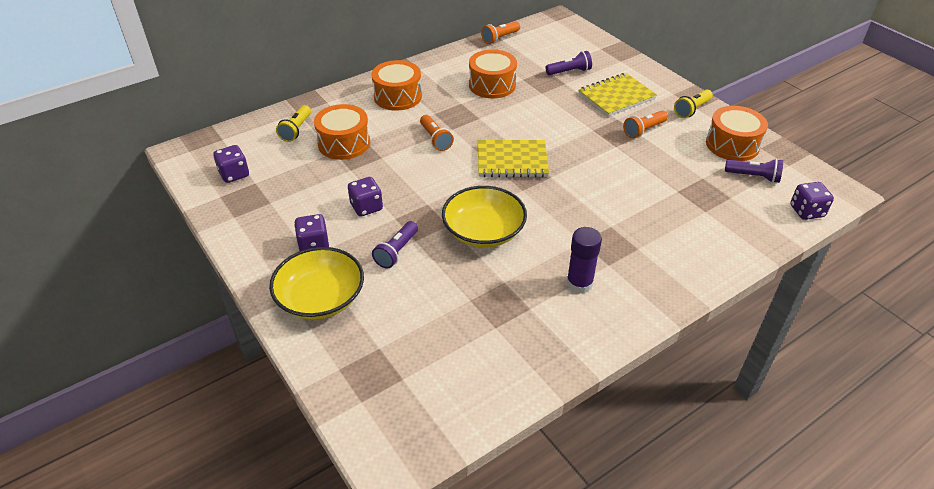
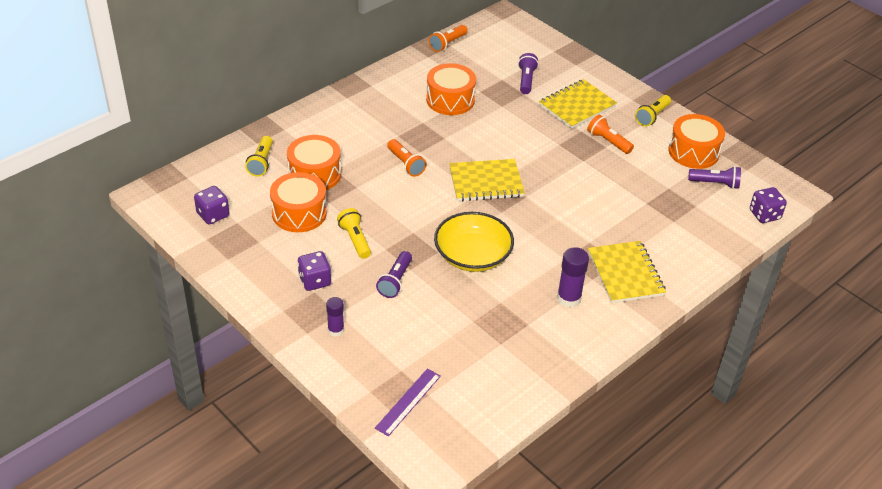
camera: 10 degrees left, 0 degrees up
yellow bowl [269,247,364,320] -> purple glue stick [326,297,344,337]
purple dice [348,177,383,217] -> yellow flashlight [337,208,371,259]
orange drum [372,60,422,111] -> orange drum moved to [270,172,327,232]
purple flashlight [546,51,592,75] -> purple flashlight turned 60 degrees counterclockwise [518,53,539,94]
orange flashlight [623,110,668,138] -> orange flashlight turned 90 degrees clockwise [587,115,634,154]
none -> purple ruler [375,368,441,436]
none -> yellow notebook [588,241,666,303]

